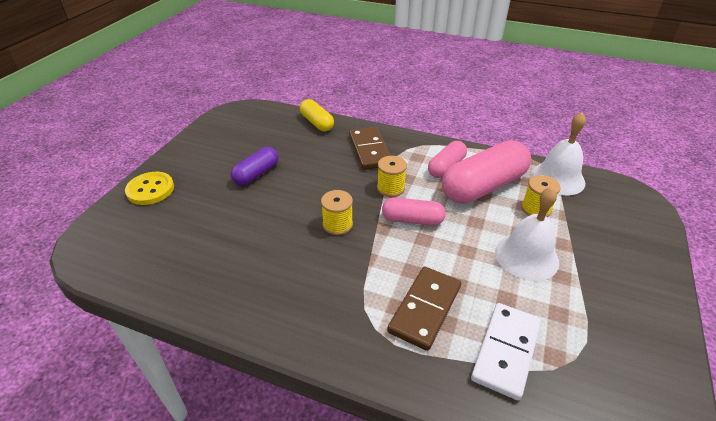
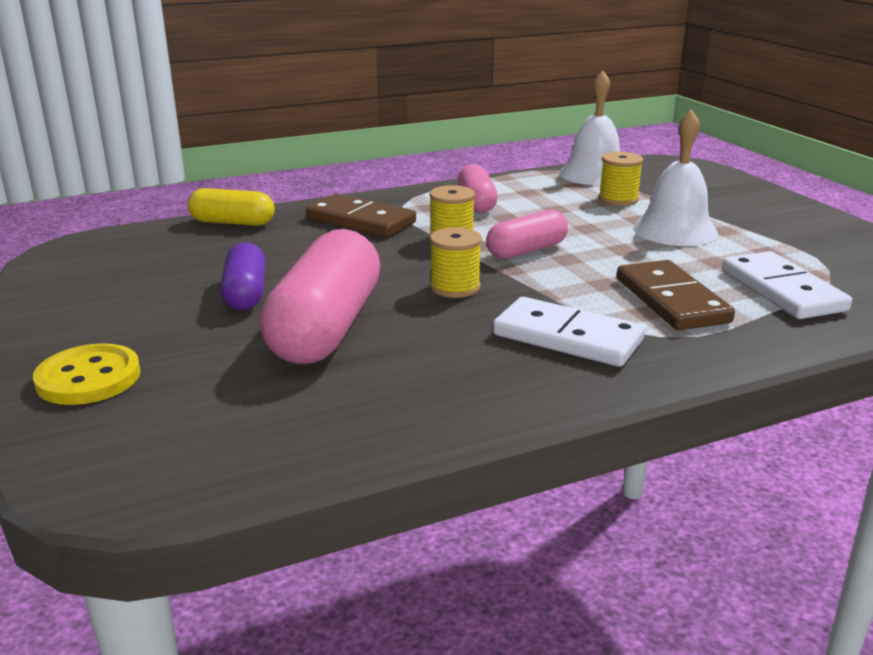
camera: 45 degrees left, 15 degrees down
pink capsule [442,140,531,204] -> pink capsule moved to [260,229,380,364]
none -> white domino [493,297,645,367]

